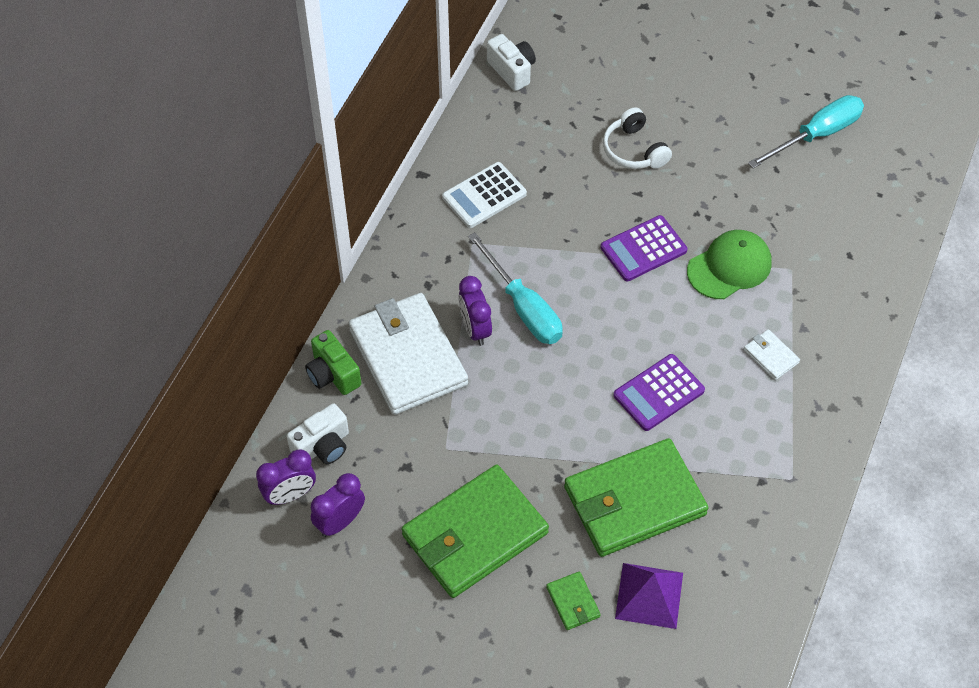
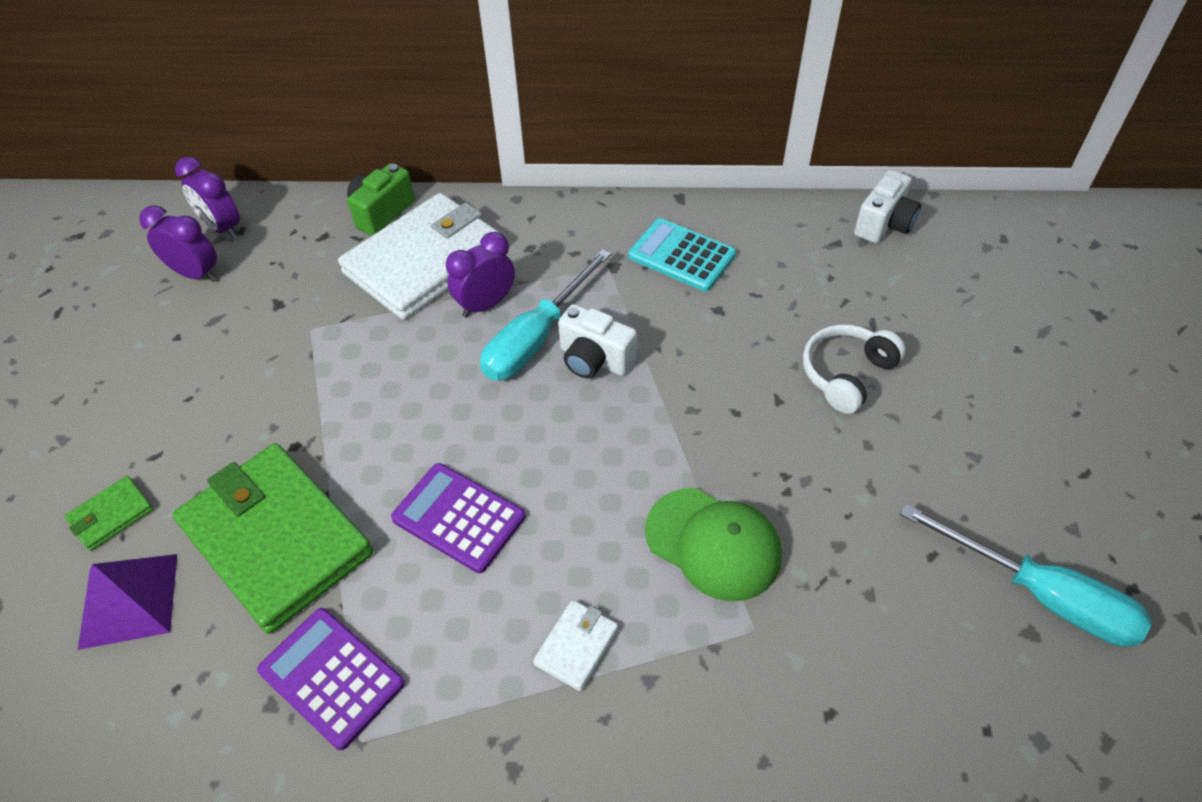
camera: 70 degrees right, 5 degrees down
white camera [286,403,349,464] -> white camera moved to [558,304,637,379]
green wallet [402,465,549,598] -> none
white calculator [442,162,527,228] -> turquoise calculator [628,218,736,291]
purple calculator [601,215,687,281] -> purple calculator moved to [257,608,405,750]

